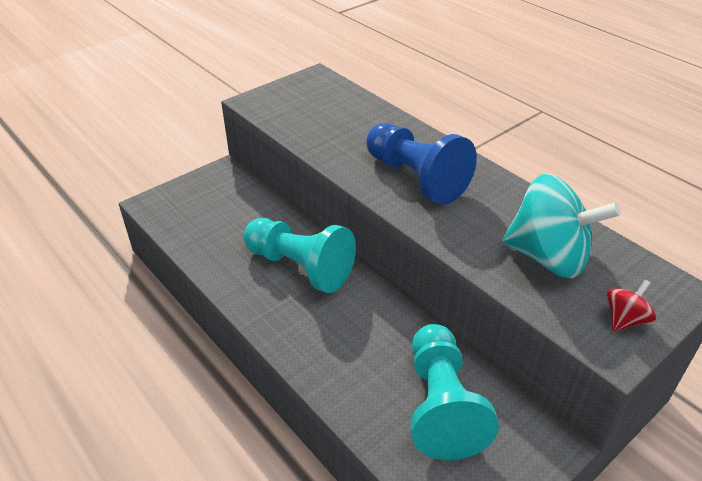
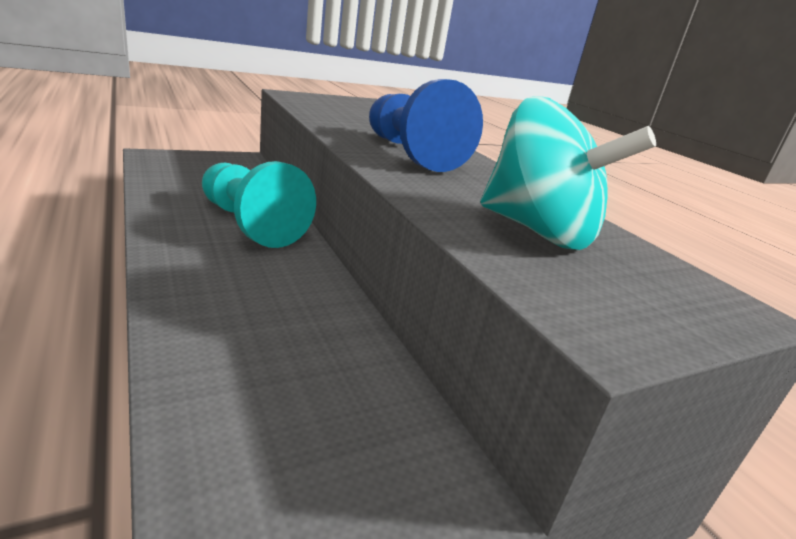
camera: 10 degrees right, 15 degrees down
turquoise pawn [410,324,499,461] -> none
red spinning top [607,280,656,331] -> none

